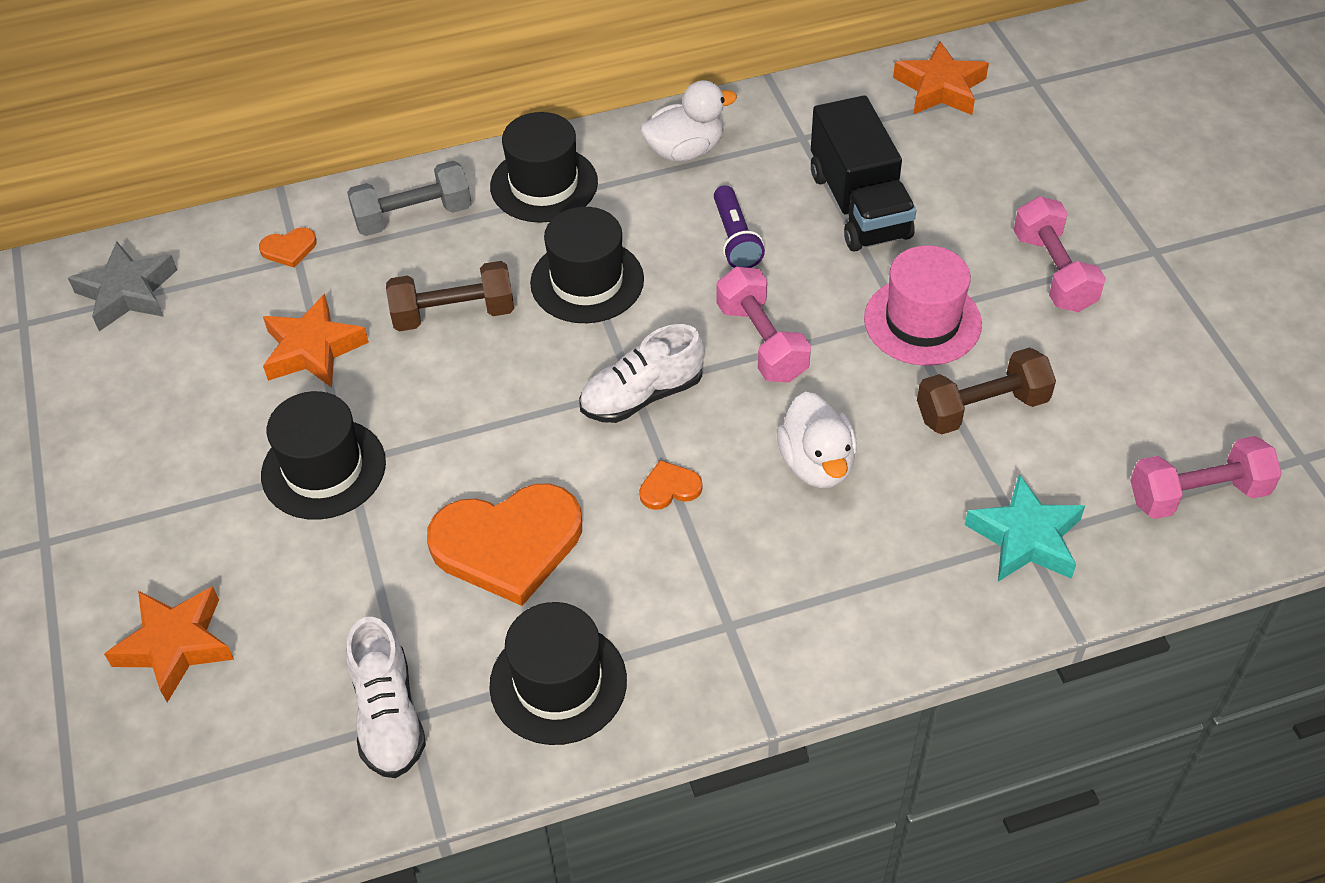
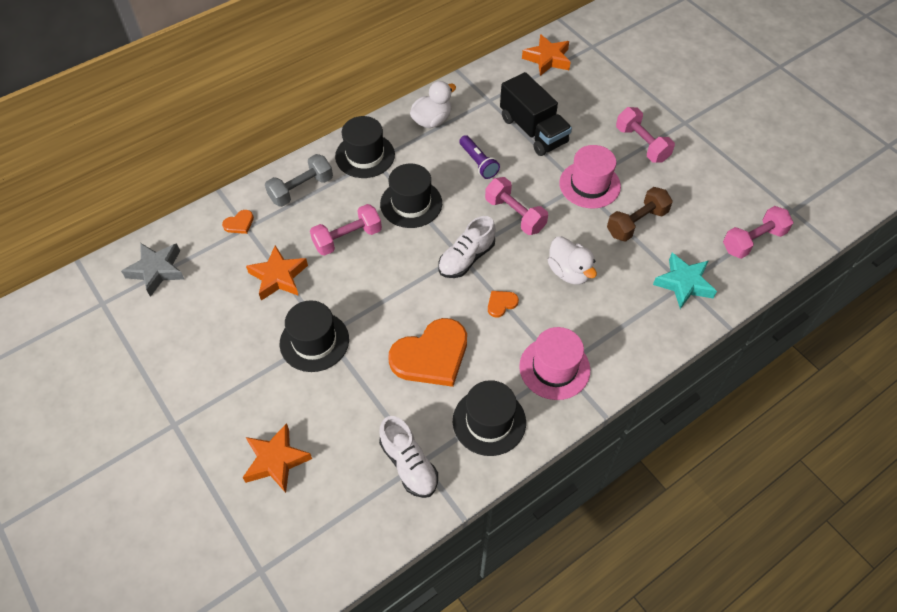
camera: 20 degrees left, 5 degrees up
brown dumbbell [386,261,514,331] -> pink dumbbell [310,204,382,256]
none -> pink hat [519,327,590,400]

